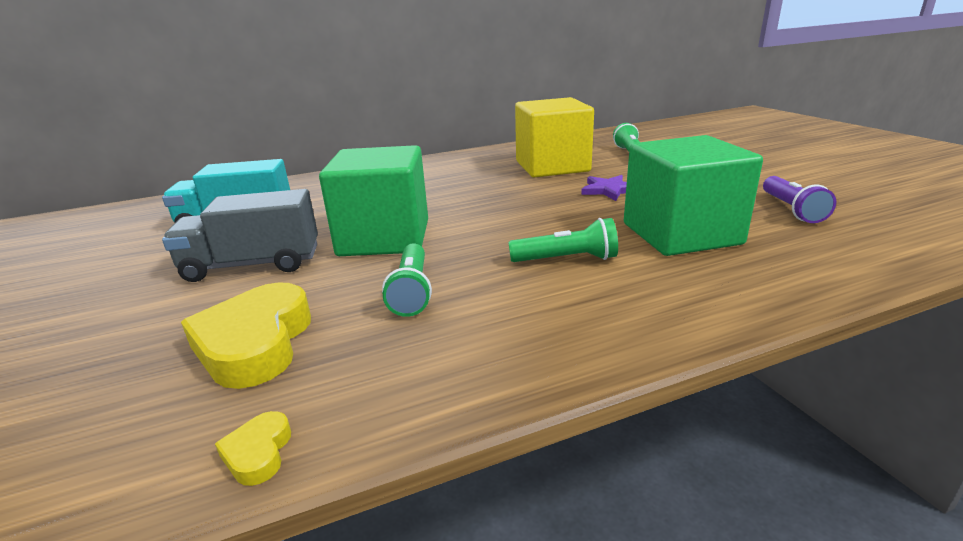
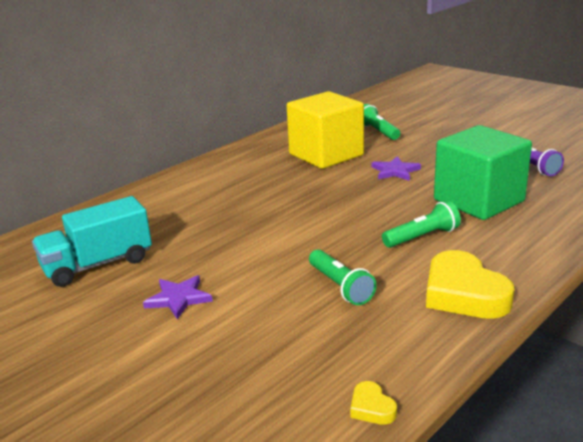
camera: 25 degrees left, 0 degrees up
grey truck [162,189,318,282] -> purple star [143,275,213,319]
yellow heart [181,282,311,389] -> yellow heart moved to [426,250,514,319]
green cube [319,145,428,256] -> none

